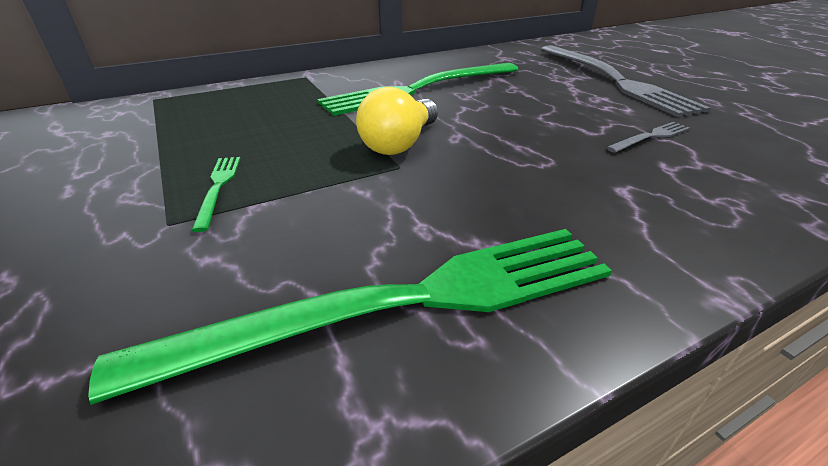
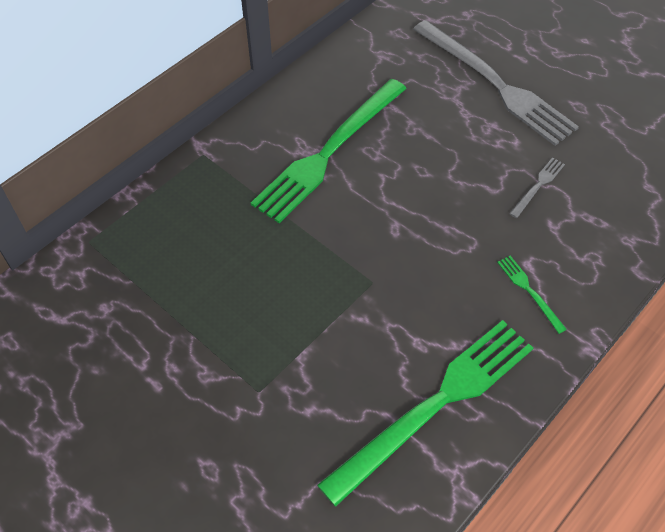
camera: 20 degrees left, 20 degrees up
green fork [191,157,240,232] -> green fork moved to [497,256,567,334]
yellow light bulb [356,87,438,155] -> none

